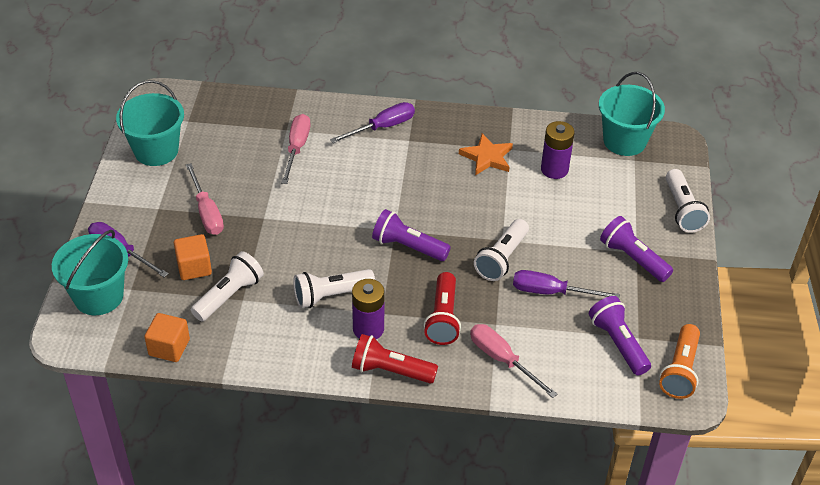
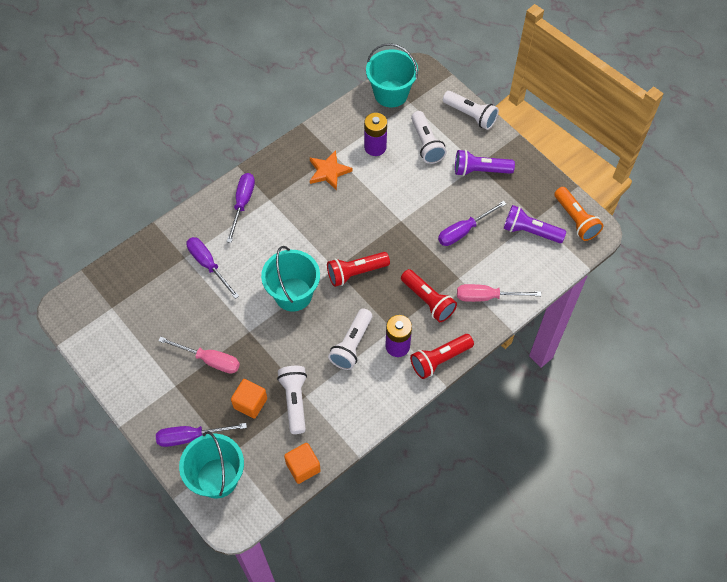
camera: 45 degrees left, 15 degrees up
turquoise bucket [116,80,184,166] -> turquoise bucket moved to [261,246,320,312]
pink screwdriver [281,114,311,184] -> purple screwdriver [187,237,239,299]
purple flashlight [372,209,451,261] -> red flashlight [327,252,390,287]
white flashlight [474,219,529,281] -> white flashlight moved to [411,111,447,164]

